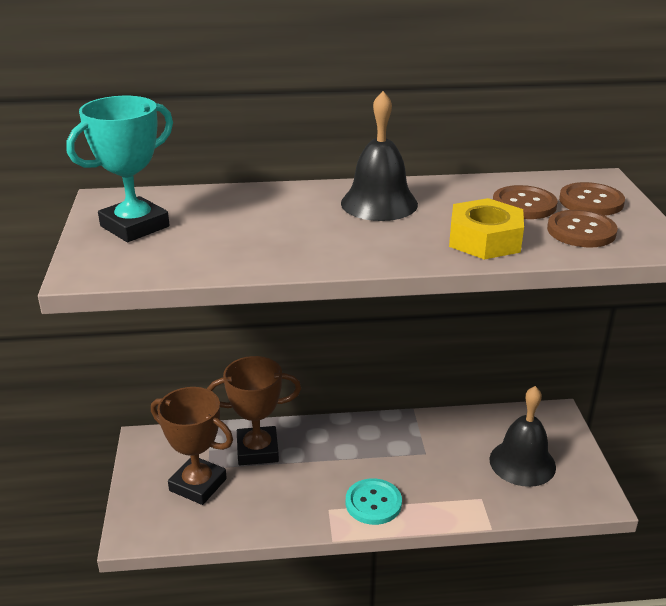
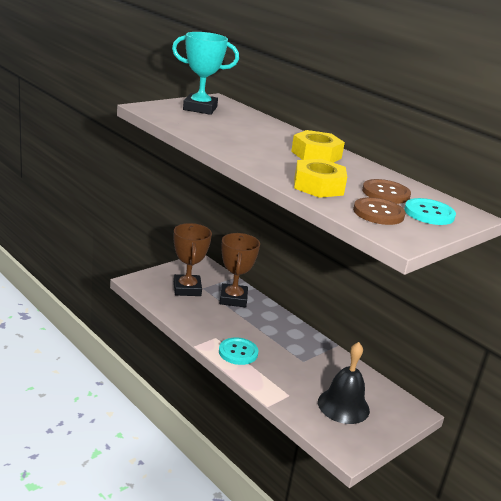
camera: 50 degrees right, 5 degrees down
brown trophy [207,356,301,465] -> brown trophy turned 45 degrees clockwise [219,233,260,307]
black bell [341,91,418,221] -> yellow nut [291,130,345,163]
brown button [559,182,625,216] -> turquoise button [404,198,456,225]

